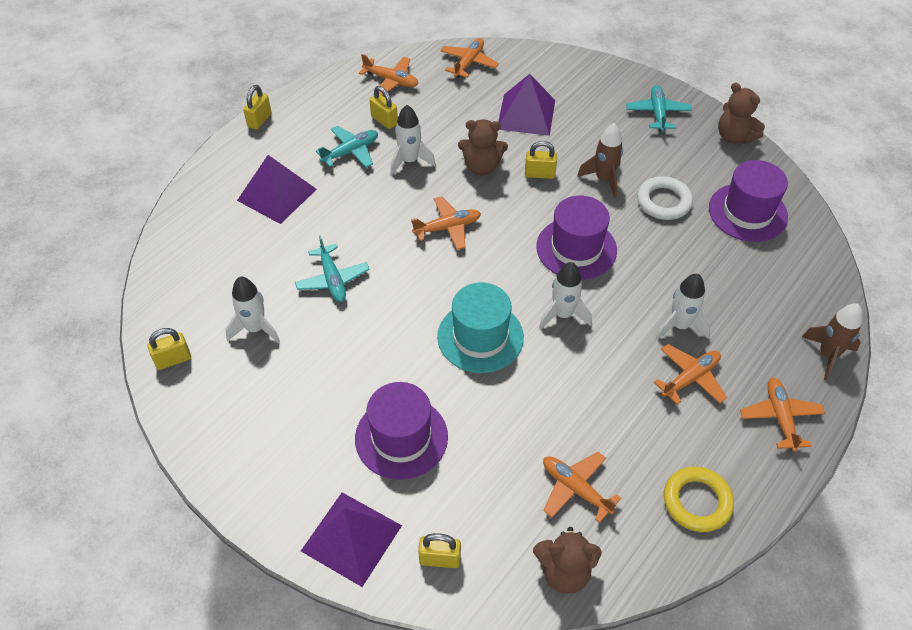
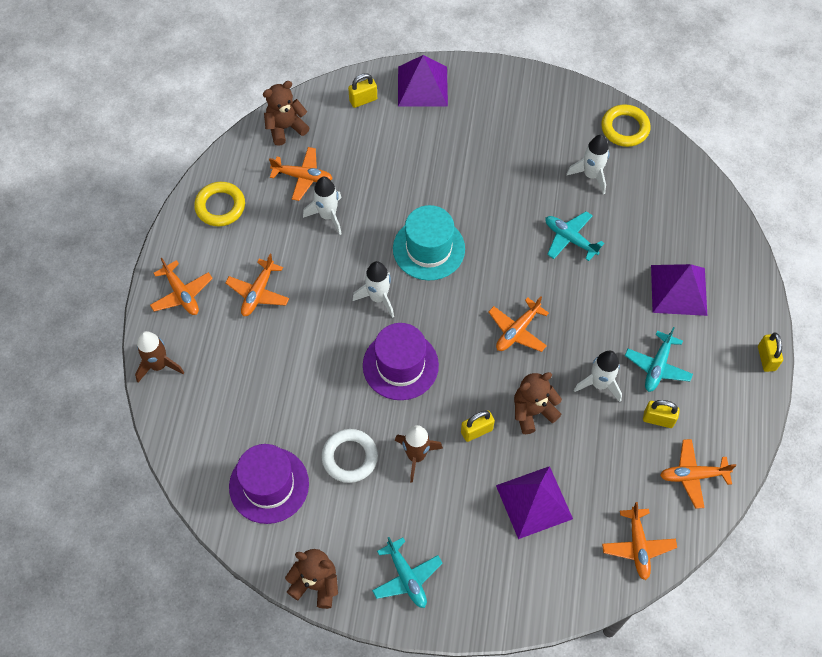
camera: 150 degrees right, 10 degrees up
yellow padlock [148,328,191,370] -> yellow ring [601,104,650,147]
purple hat [355,382,448,480] -> none
white rocket [656,273,711,340] -> white rocket moved to [303,177,342,235]

